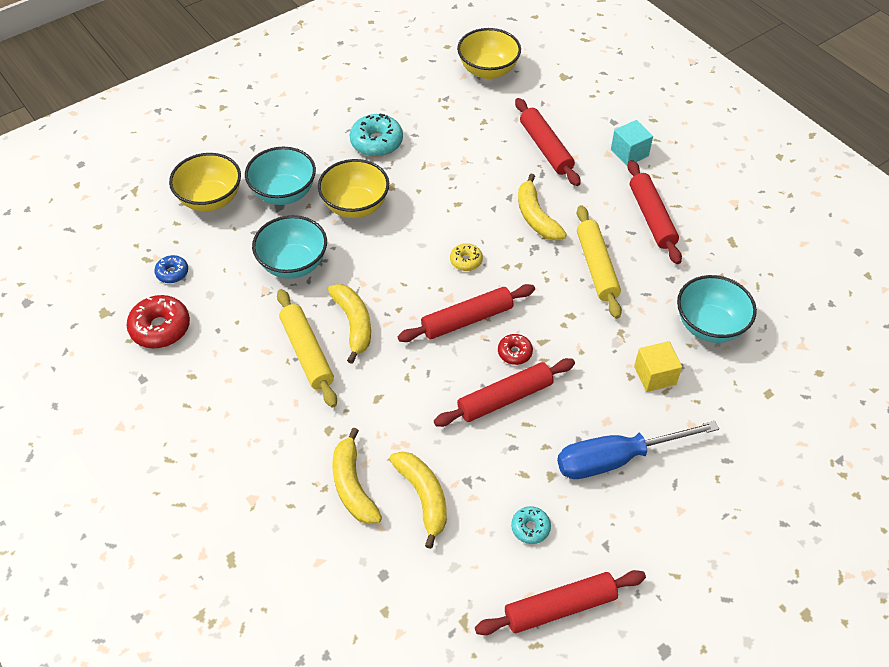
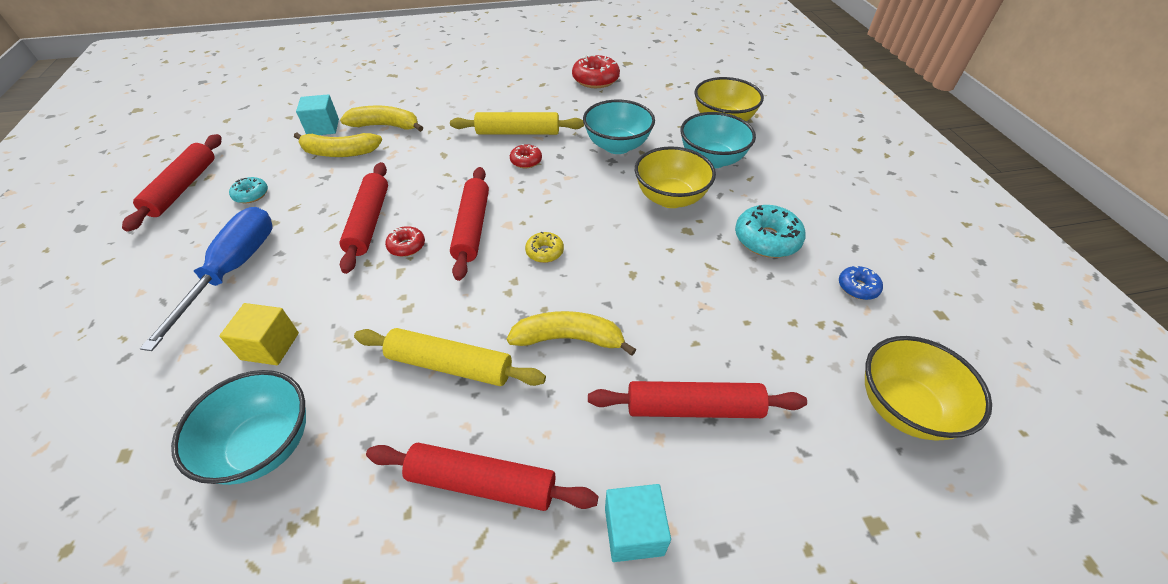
camera: 115 degrees right, 5 degrees down
blue donut [154,255,188,283] -> blue donut moved to [839,266,883,300]
yellow banana [328,284,371,364] -> red donut [510,144,542,168]
none -> turquoise cube [296,94,339,135]

